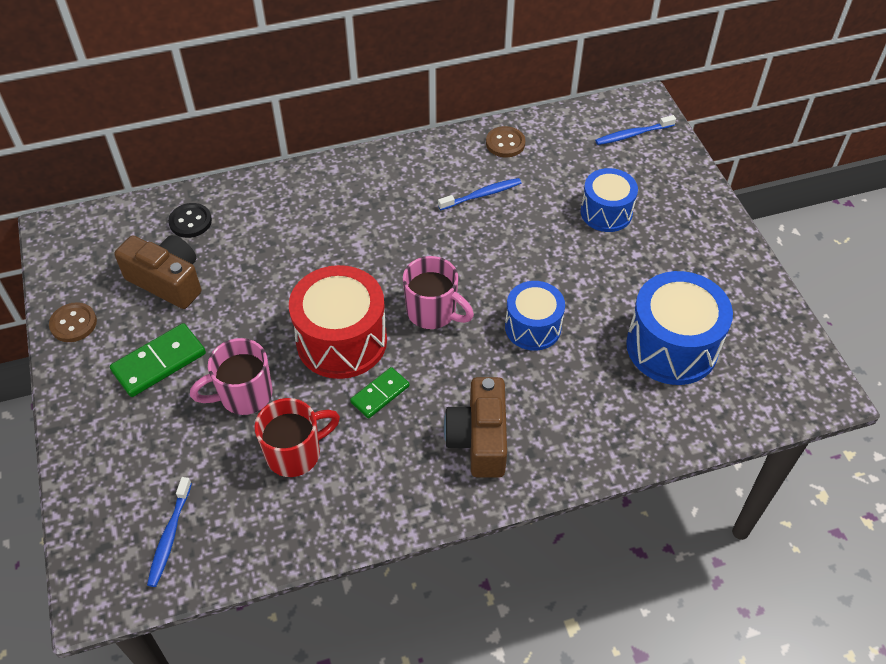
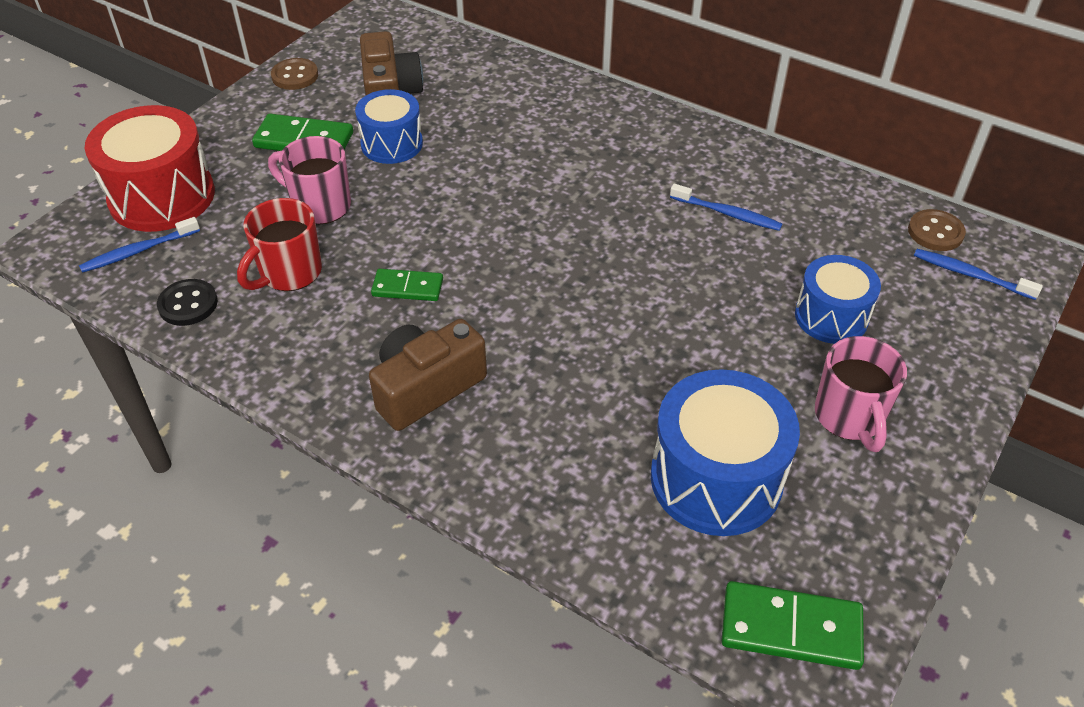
camera: 50 degrees right, 5 degrees down
black button [168,203,212,238] -> black button moved to [157,279,218,326]
red mug [254,398,340,477] -> red mug turned 105 degrees clockwise [237,198,322,291]
red drum [289,265,387,379] -> red drum moved to [84,105,215,232]
pink mug [403,256,474,329] -> pink mug moved to [815,336,907,452]
brown button [486,126,525,157] -> brown button moved to [908,209,966,251]
blue drum [505,281,565,351] -> blue drum moved to [355,89,423,164]
none -> green domino [721,581,864,670]

